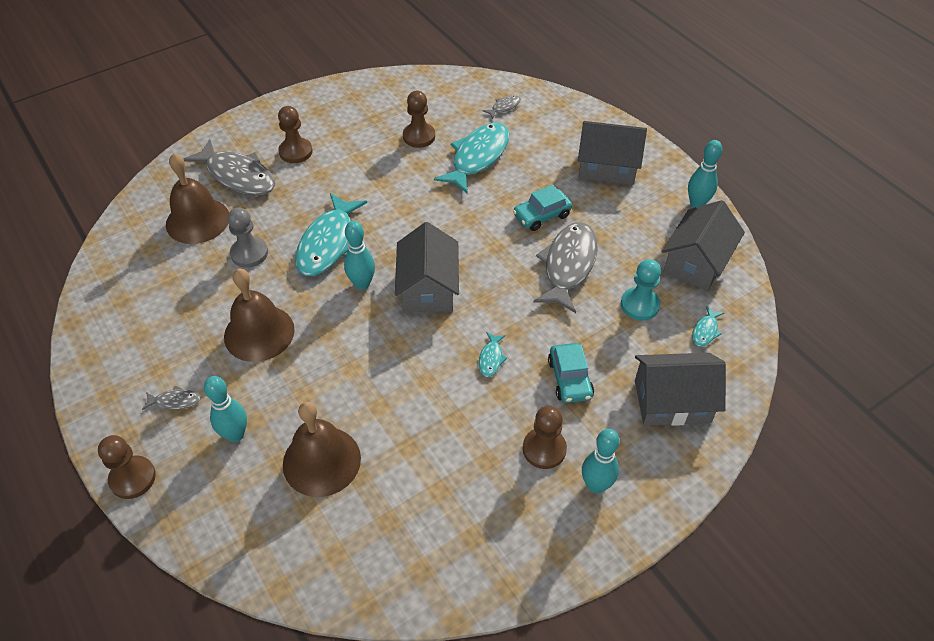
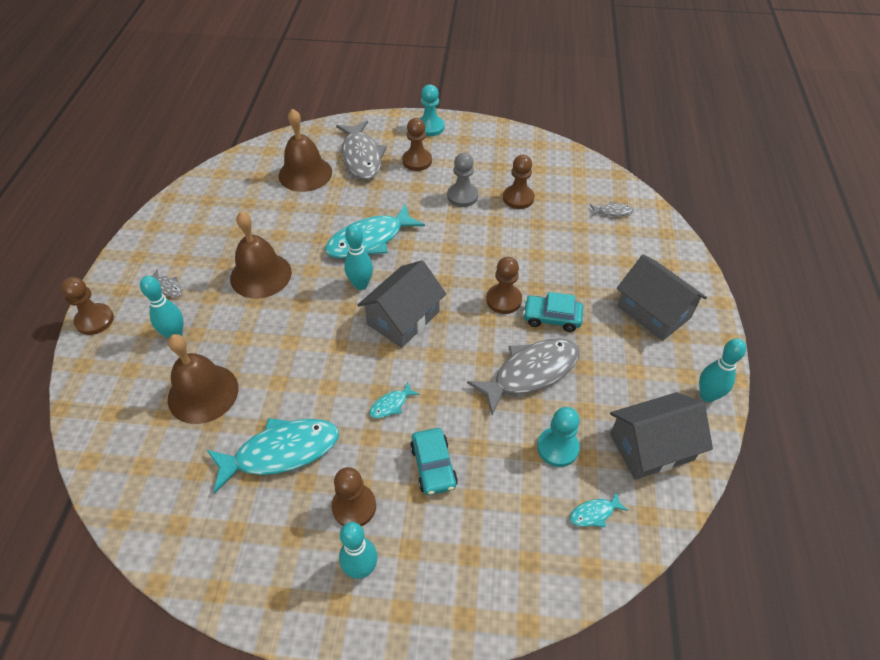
camera: 40 degrees right, 0 degrees up
grey pawn [227,207,268,268] -> grey pawn moved to [447,153,478,207]
turquoise fish [434,123,509,194] -> turquoise fish moved to [207,418,339,493]
turquoise car [548,343,594,403] -> turquoise car turned 45 degrees counterclockwise [410,428,458,495]
grey house [635,353,726,426] -> none
none -> turquoise pawn [420,85,445,136]
none -> brown pawn [486,257,522,314]

